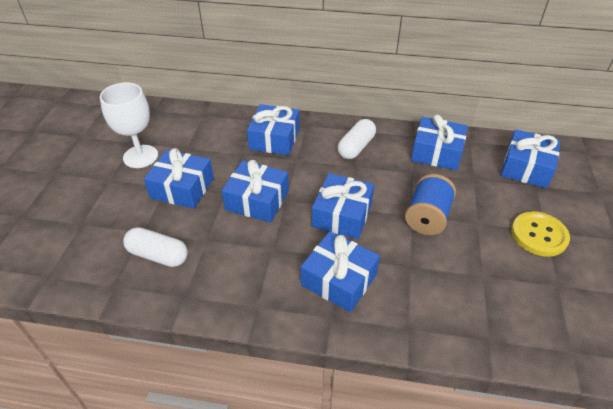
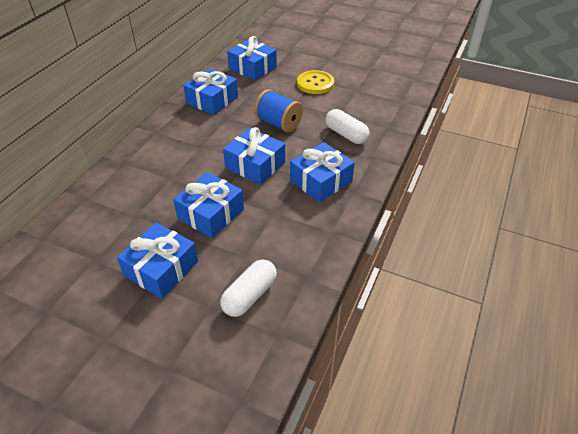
camera: 75 degrees left, 0 degrees up
white goblet [100,83,158,168] -> none
blue gift [247,104,300,155] -> none
white capsule [338,119,376,159] -> white capsule moved to [325,109,369,144]

